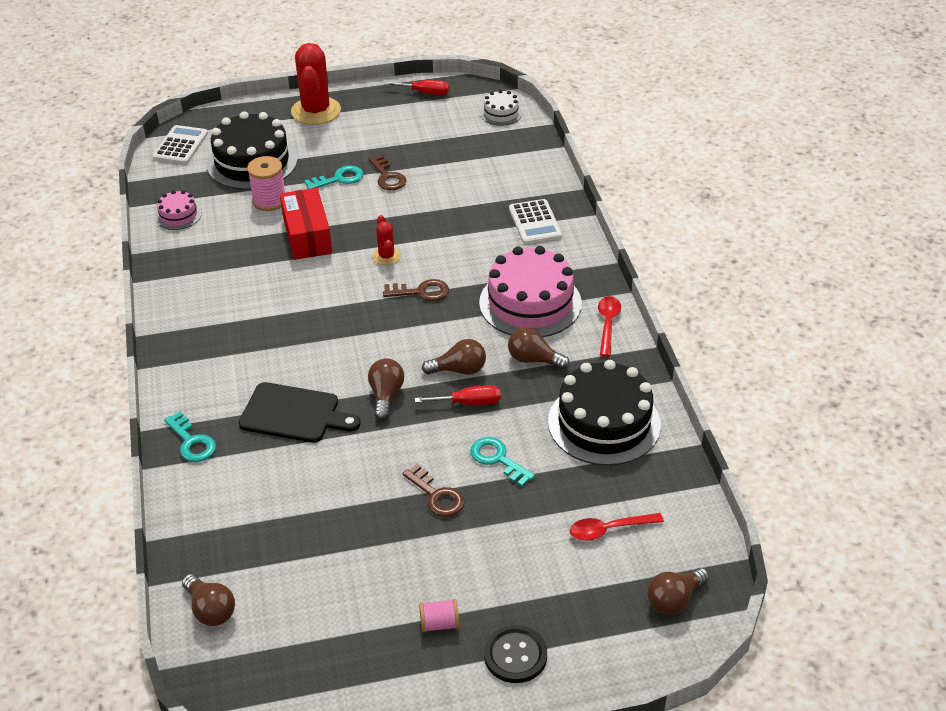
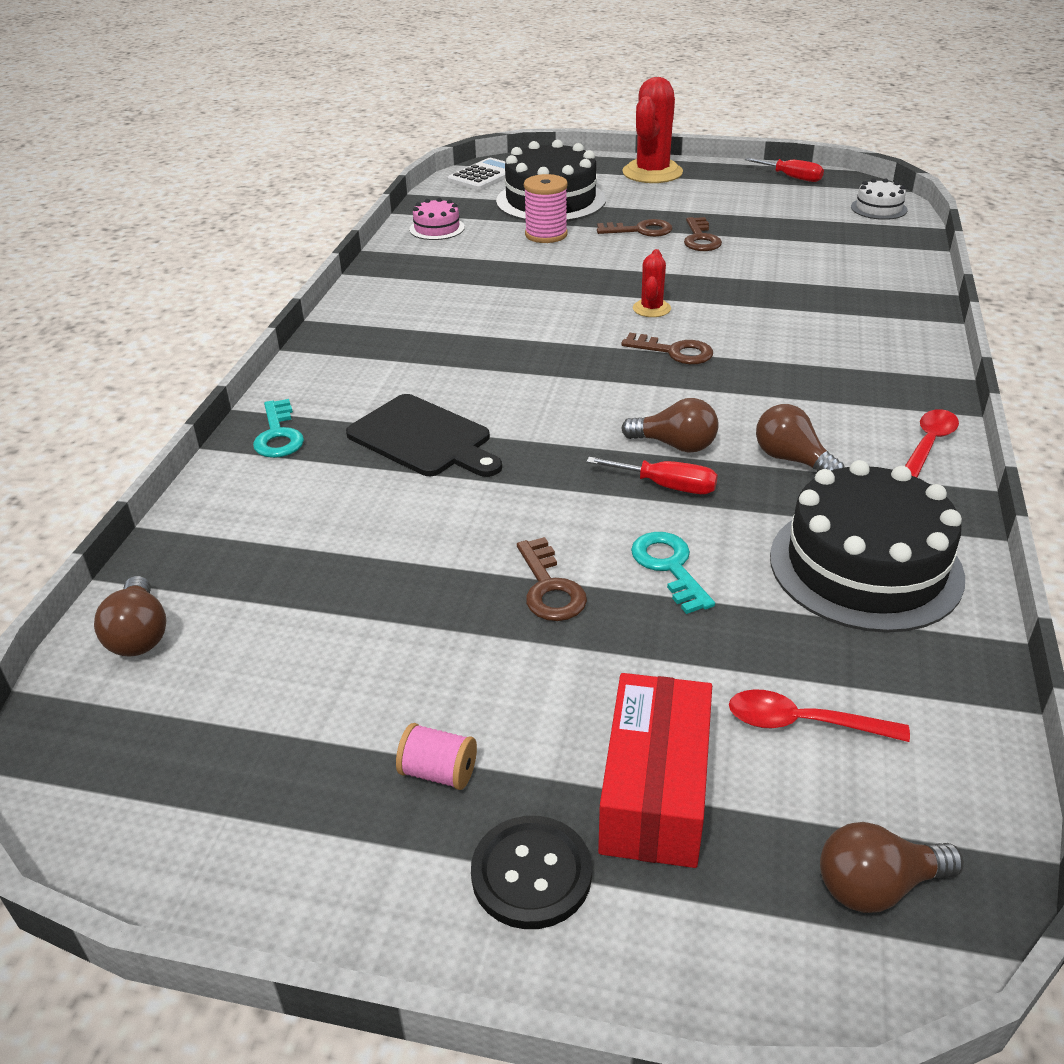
camera: 25 degrees right, 5 degrees down
red box [280,188,332,260] -> red box moved to [598,673,712,868]
turquoise key [304,165,363,189] -> brown key [597,219,672,237]
brown light bulb [368,358,404,420] -> none
pink cake [479,246,582,338] -> none
white calculator [509,199,562,244] -> none

